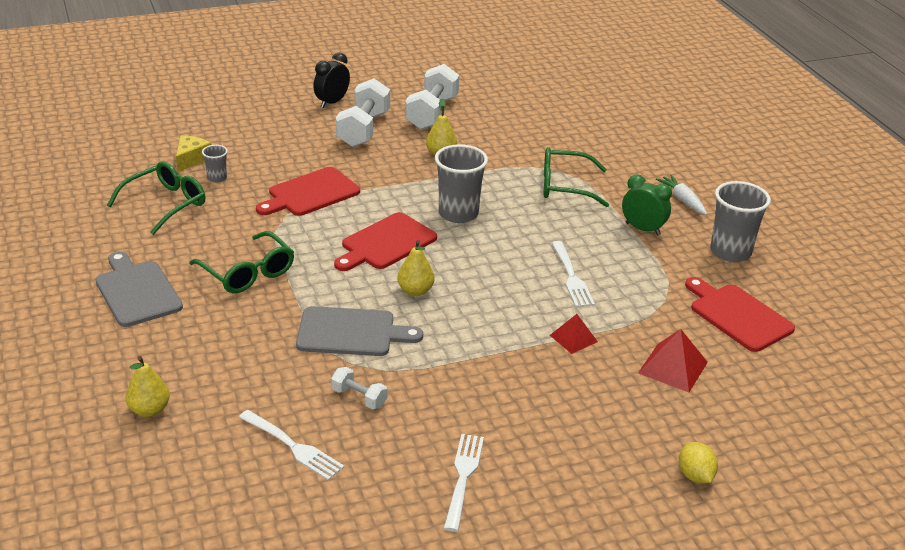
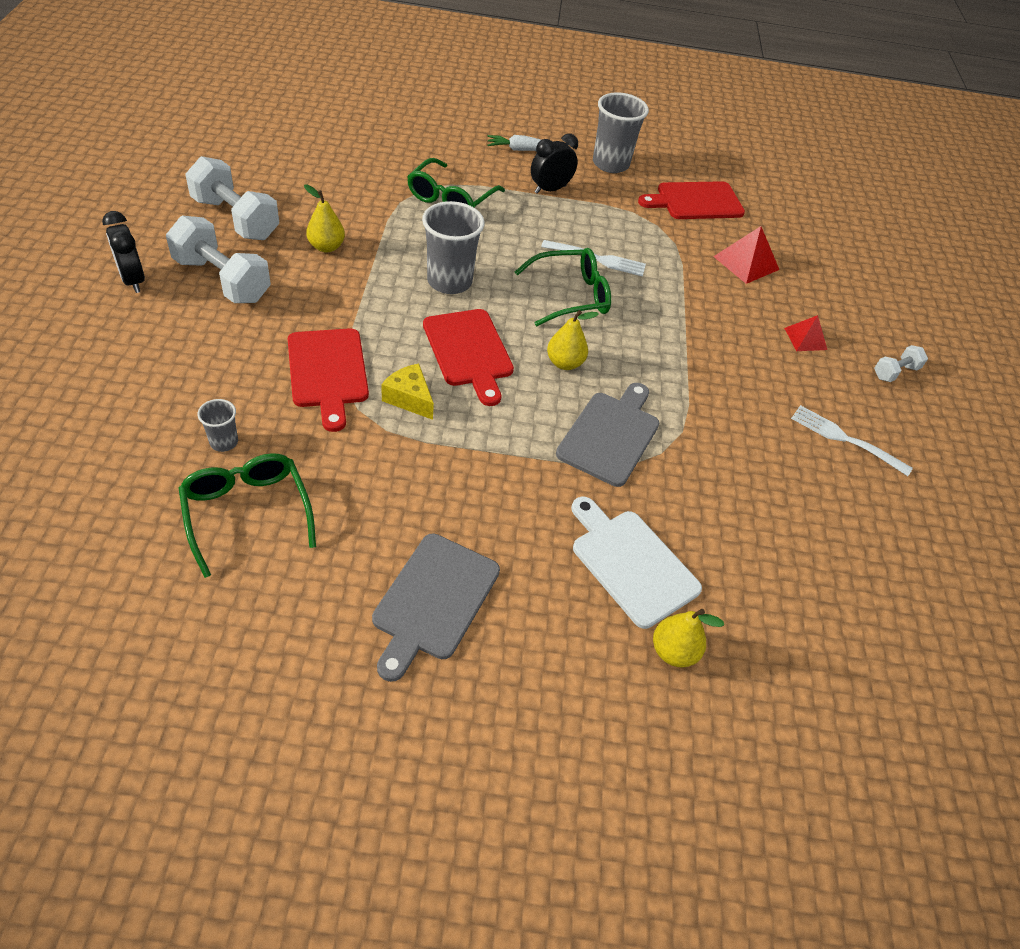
camera: 70 degrees left, 15 degrees up
grey cutting board [95,251,183,327] -> grey cutting board turned 60 degrees counterclockwise [372,534,500,682]
yellow cheese [176,135,211,172] -> yellow cheese moved to [381,363,434,420]
green glasses [189,231,294,293] -> green glasses moved to [515,248,611,326]
white fork [239,410,344,481] -> none
white dumbbell [331,367,387,410] -> white dumbbell moved to [874,345,928,382]
red pyramid [550,314,598,354] -> red pyramid moved to [784,315,827,351]
green clock [622,174,672,235] -> black clock [531,134,578,194]
yellow lemon [679,442,718,483] -> none
none -> white cutting board [571,497,702,629]

